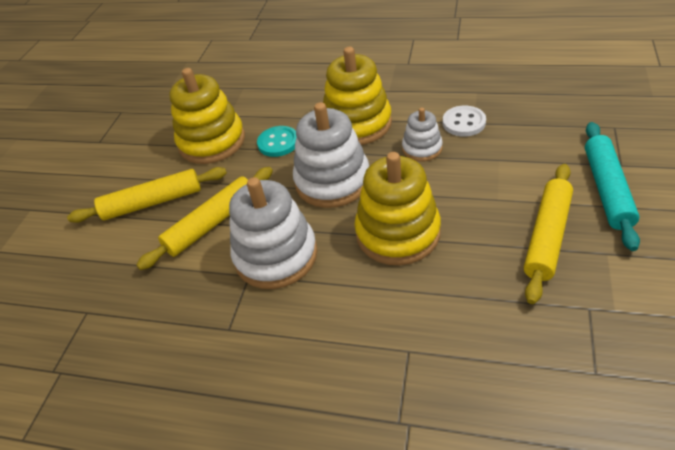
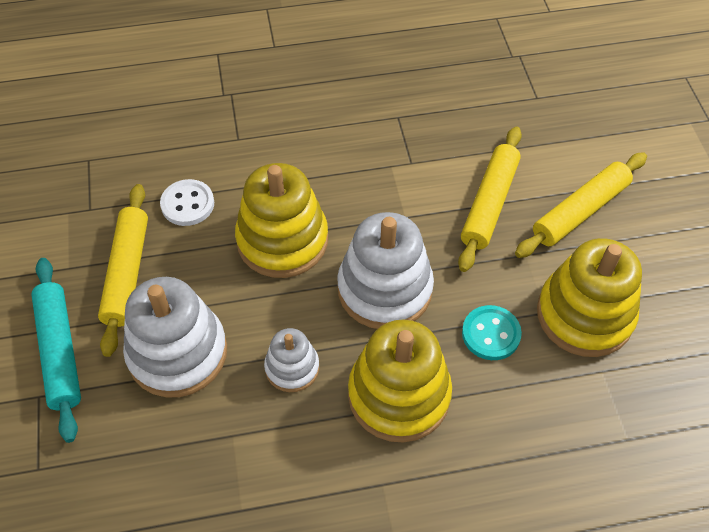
camera: 150 degrees right, 10 degrees up
white stacking toy [229,177,318,289] -> white stacking toy moved to [123,277,227,397]
white button [443,106,486,137] -> white button moved to [160,179,214,226]

